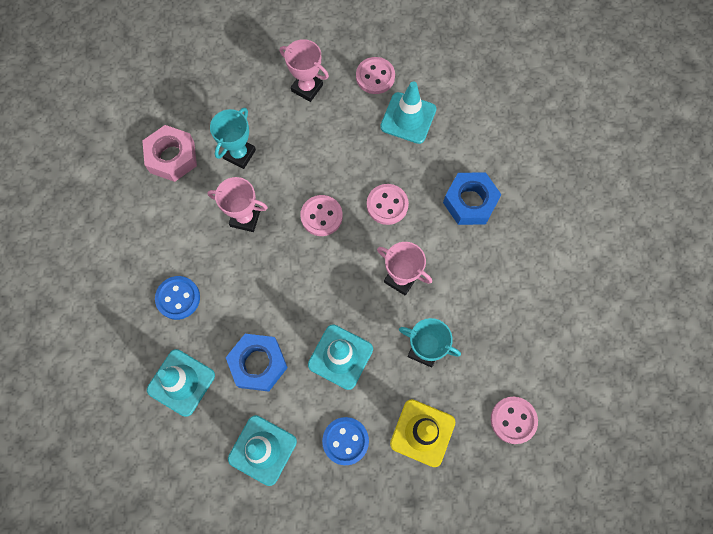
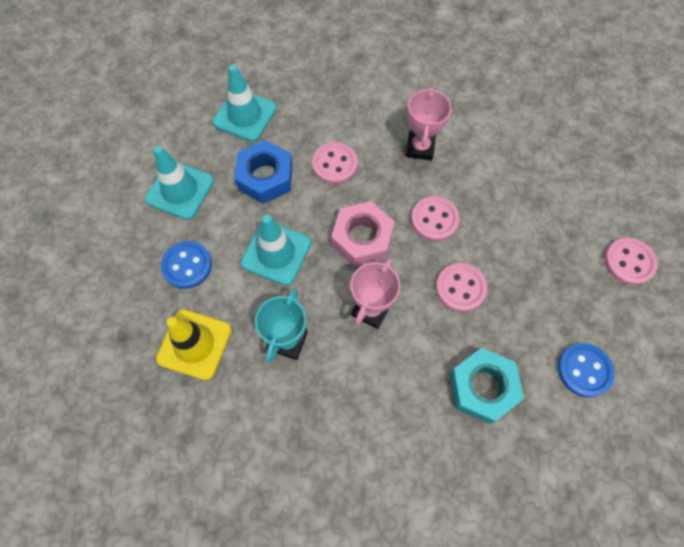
camera: 85 degrees right, 5 degrees down
pink nut [142,125,197,182] -> pink nut moved to [331,201,395,267]
blue button [155,276,200,320] -> blue button moved to [558,343,614,397]
turquoise trophy [210,108,256,169] -> none
pink trophy [280,39,329,102] -> none
turquoise traffic cone [380,81,436,144] -> none
blue nut [443,172,502,225] -> turquoise nut [449,348,524,424]
pink button [491,397,538,444] -> pink button moved to [312,142,358,184]

